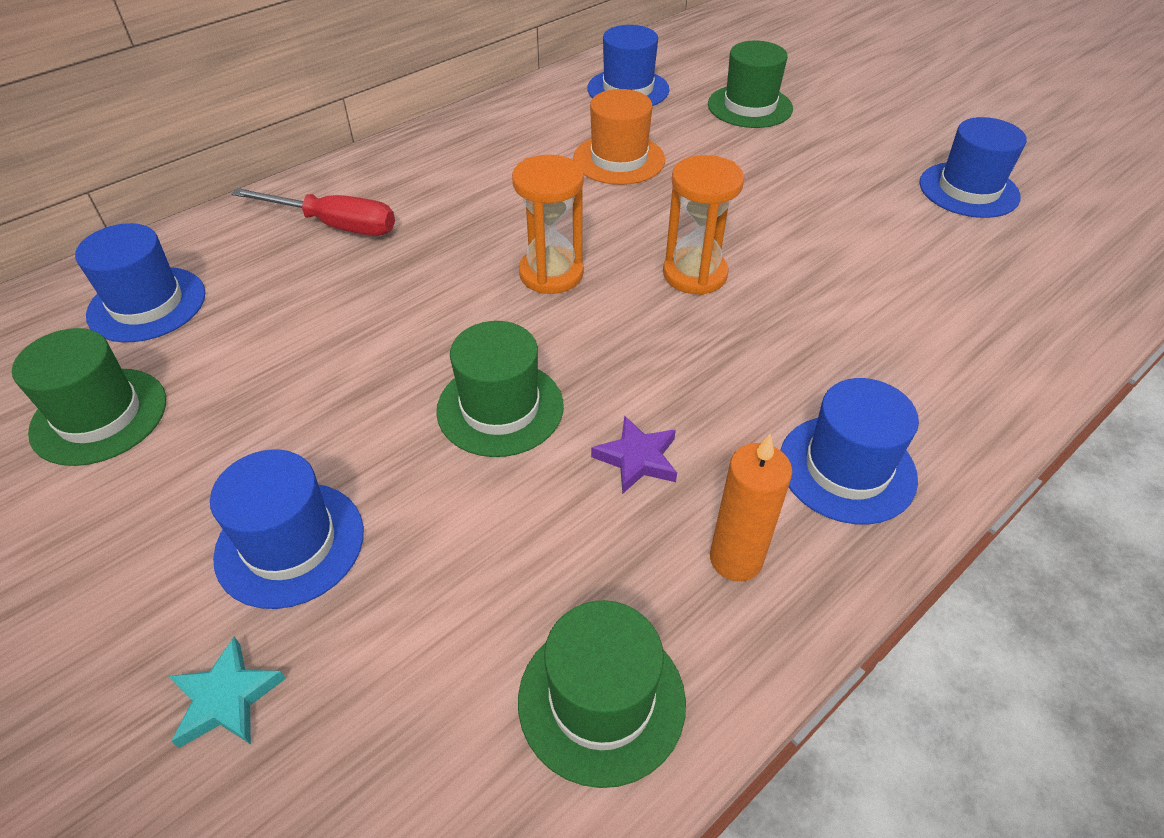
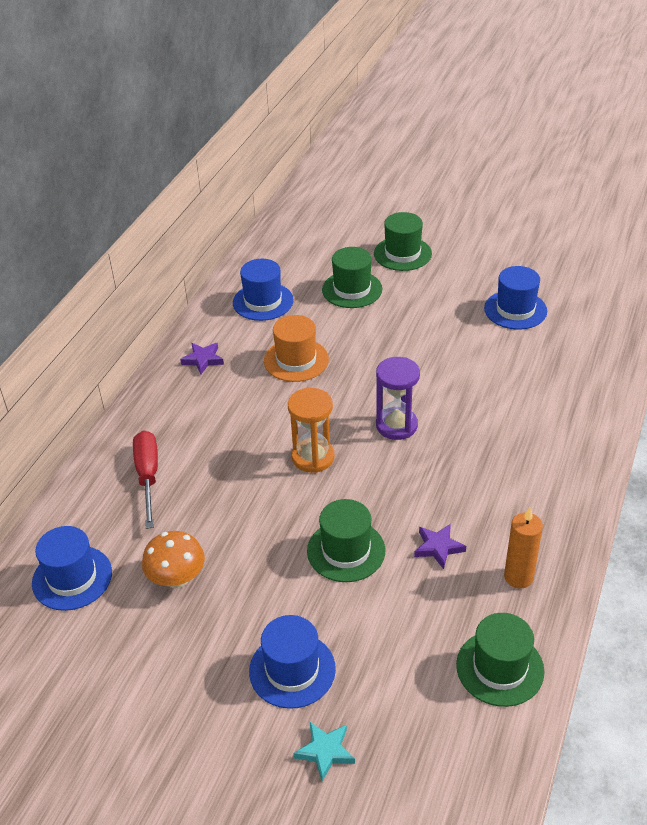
camera: 25 degrees left, 5 degrees down
green hat [12,328,166,466] -> green hat moved to [374,212,432,271]
red screwdriver [232,188,395,236] -> red screwdriver turned 90 degrees counterclockwise [133,430,158,529]
orange hourglass [663,155,744,295] -> purple hourglass [376,357,420,440]
blue hat [780,378,919,524] -> none
none -> orange mushroom [142,531,205,589]
none -> purple star [180,343,224,374]

